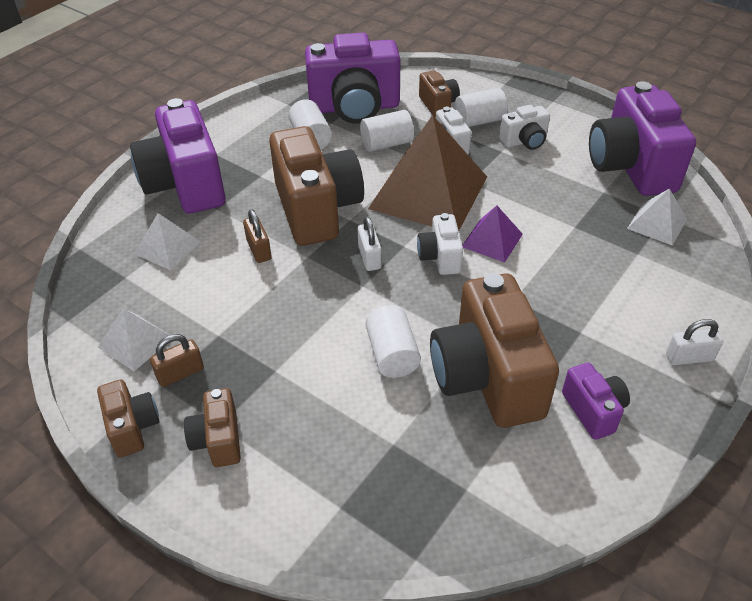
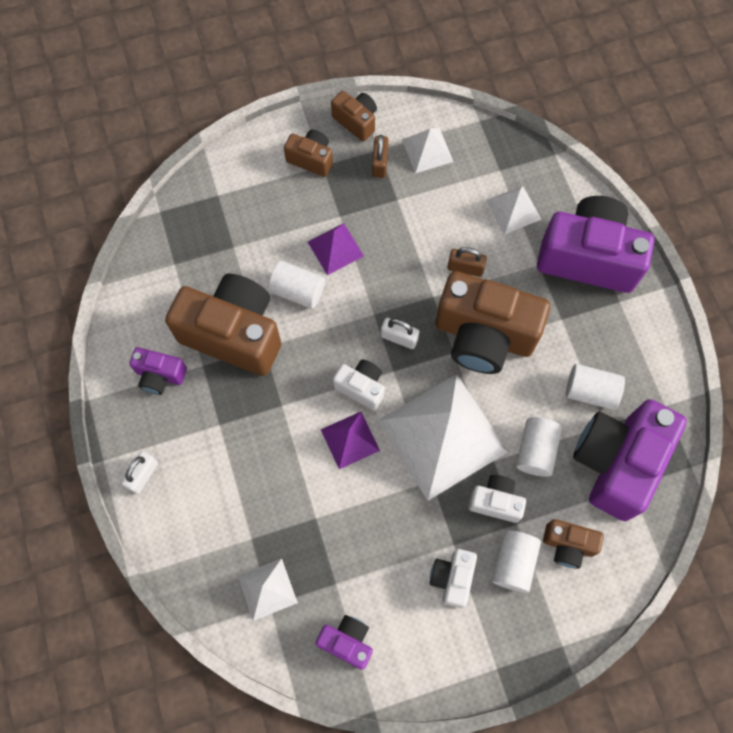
camera: 125 degrees right, 25 degrees up
brown camera [97,379,159,457] -> brown camera turned 150 degrees counterclockwise [331,91,377,141]
brown pyramid [368,115,487,231] -> white pyramid [378,374,508,501]
purple camera [589,81,696,196] -> purple camera [315,615,373,670], size x0.48
none -> purple pyramid [308,223,364,275]

